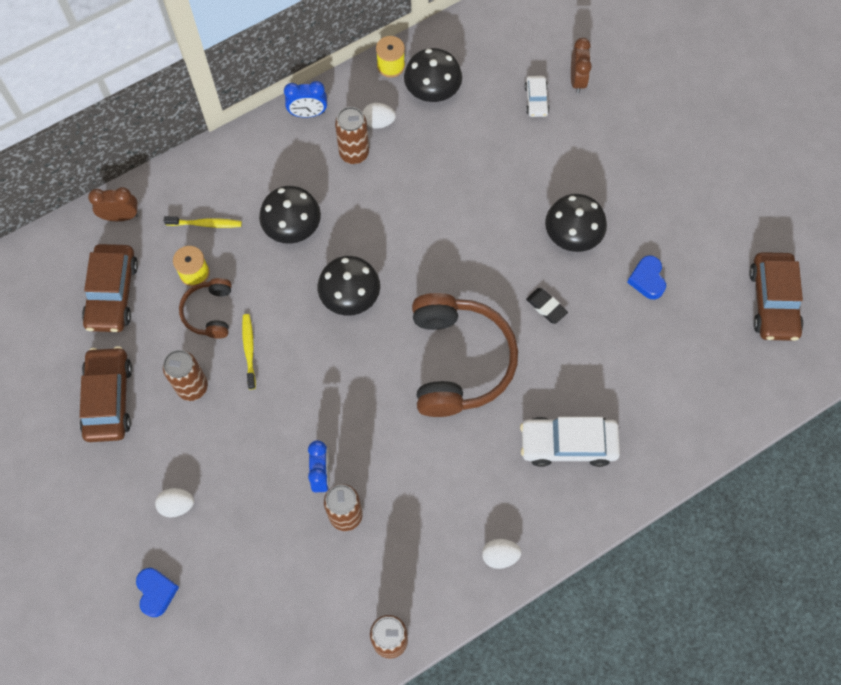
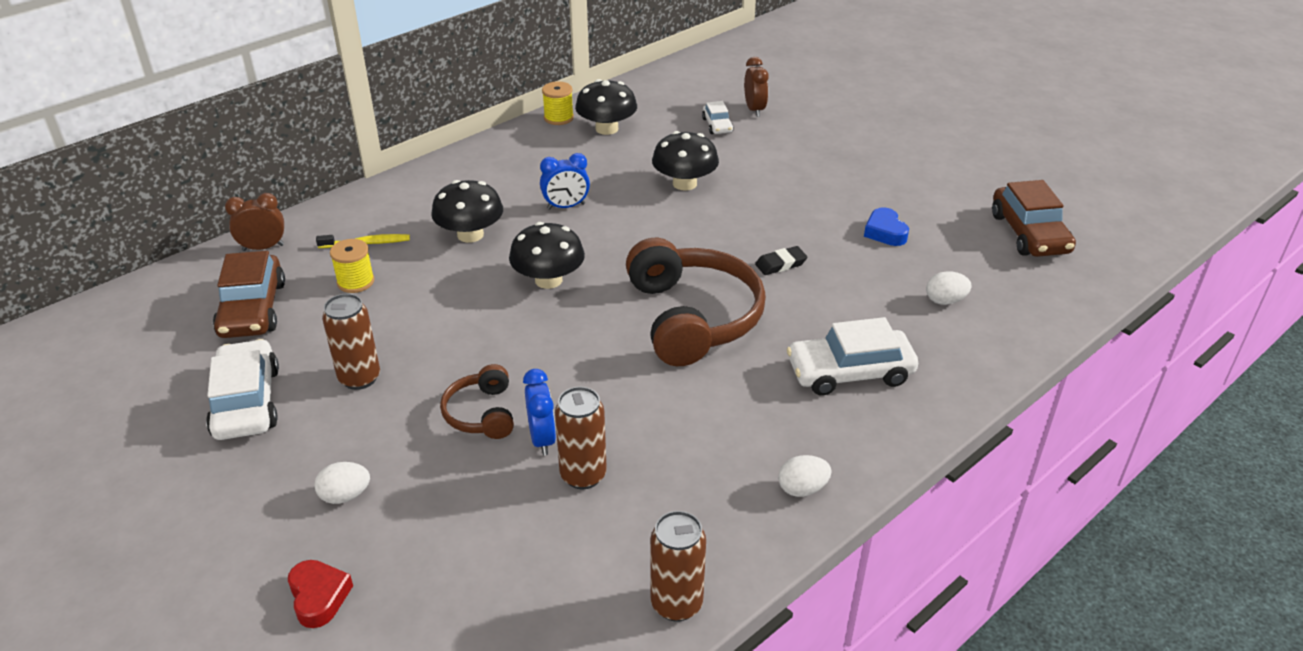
camera: 10 degrees left, 30 degrees down
brown car [80,346,132,442] -> white car [206,339,279,440]
blue heart [136,568,179,617] -> red heart [288,560,353,628]
brown headphones [179,278,232,339] -> brown headphones moved to [440,364,514,439]
yellow toothbrush [242,314,256,390] -> none
blue clock [284,81,327,118] -> blue clock moved to [540,153,590,210]
brown can [335,107,369,164] -> none
white egg [362,103,396,128] -> white egg moved to [926,271,972,305]
black eraser [526,288,568,324] -> black eraser turned 60 degrees counterclockwise [755,246,807,275]
black mushroom [545,194,607,252] -> black mushroom moved to [652,131,719,190]

